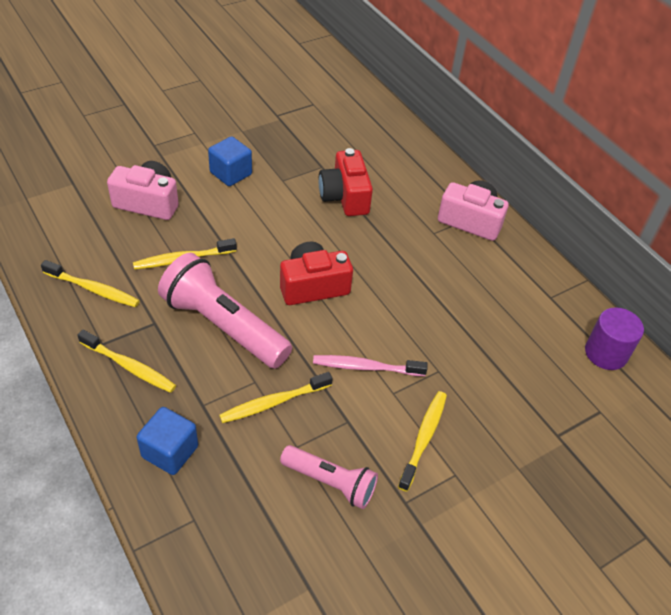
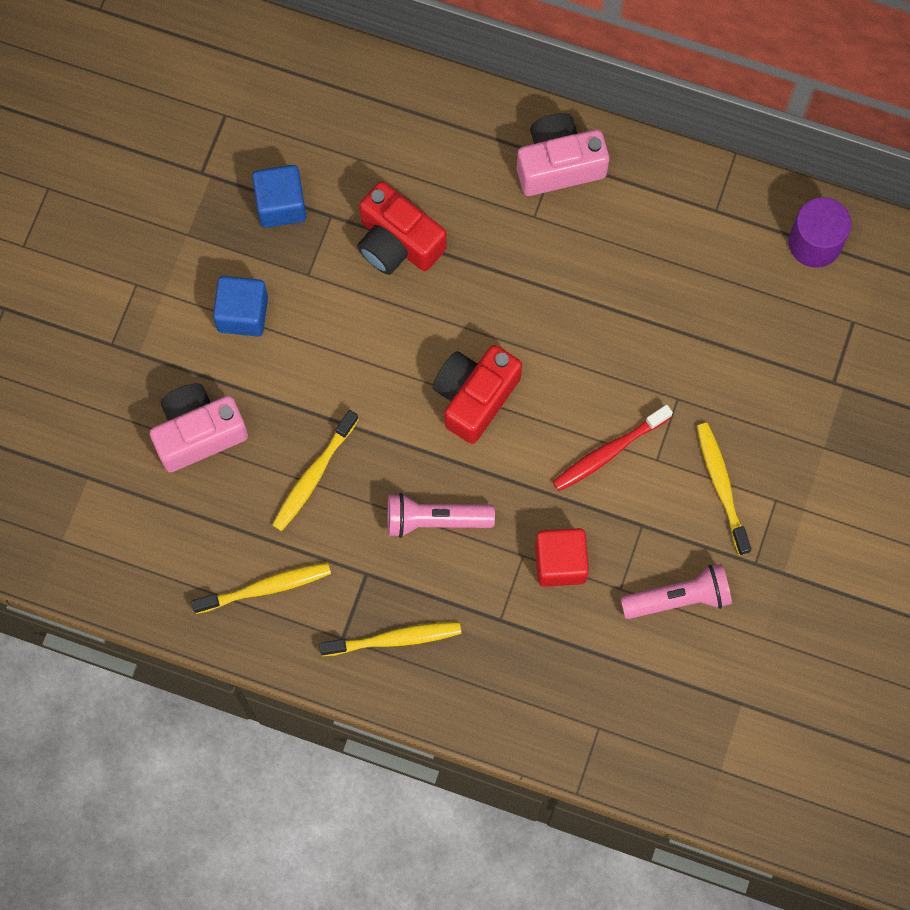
camera: 35 degrees left, 25 degrees up
blue cube [136,407,198,475] -> blue cube moved to [252,165,306,228]
pink flashlight [158,253,292,369] -> pink flashlight [387,493,495,538], size x0.59
yellow toothbrush [219,372,333,423] -> red cube [535,528,589,587]
pink toothbrush [313,355,428,376] -> red toothbrush [553,405,673,491]

